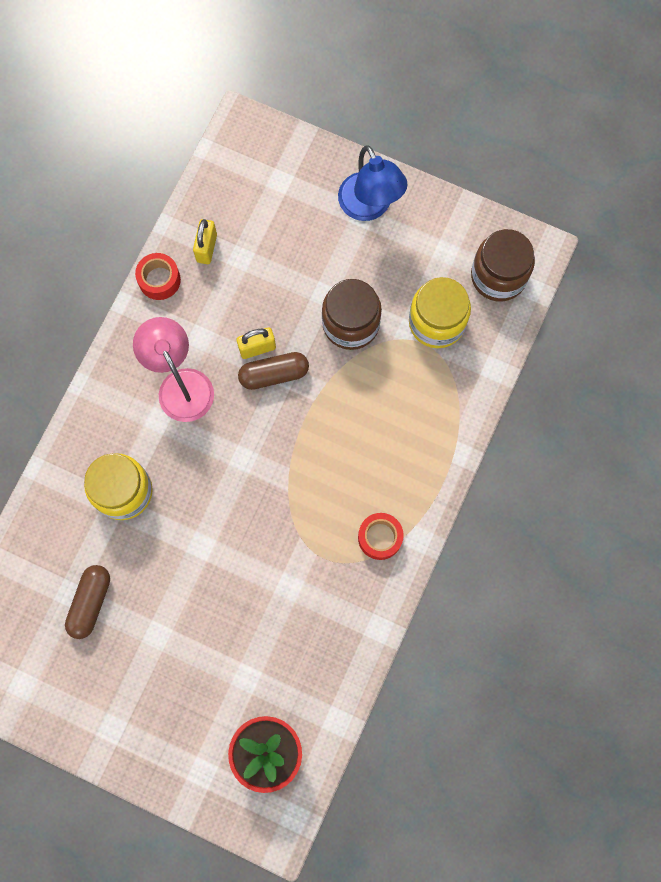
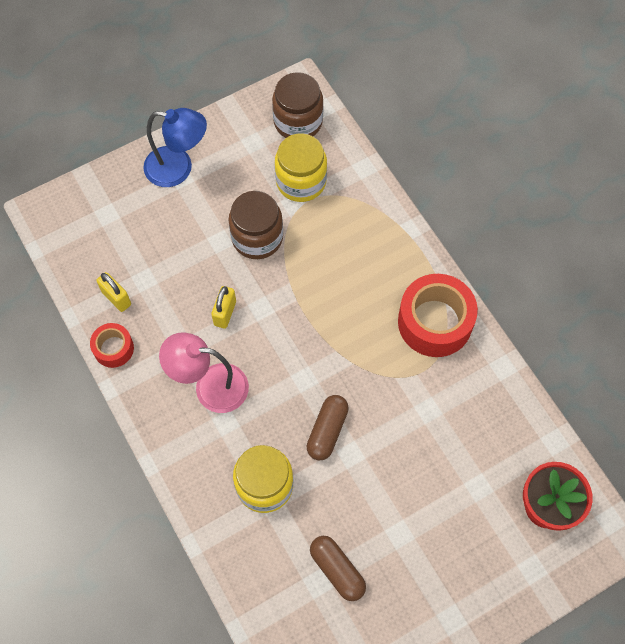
camera: 55 degrees left, 10 degrees down
brown capsule [238,352,309,390] -> brown capsule moved to [307,395,349,460]
red tape [358,513,404,560] -> red tape [398,274,478,357], size x1.87

